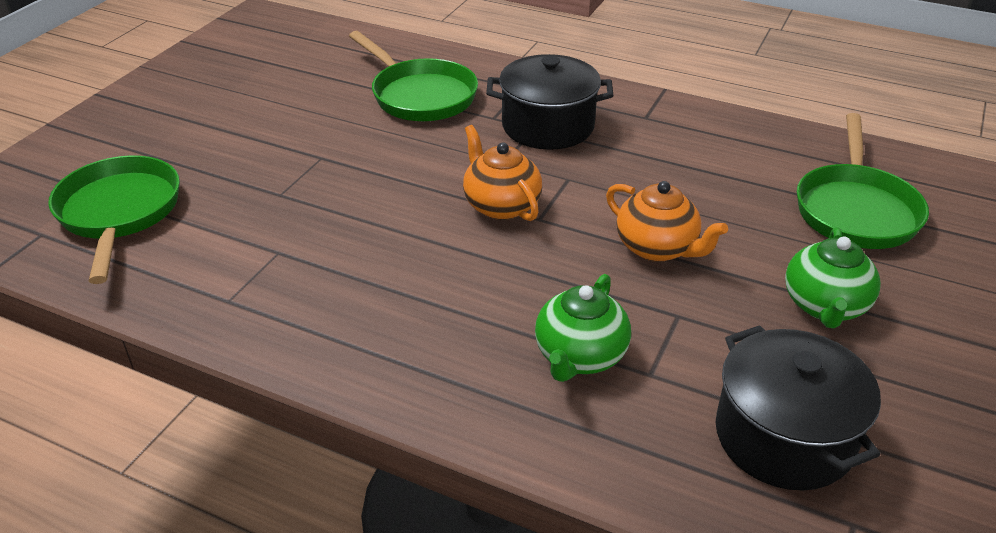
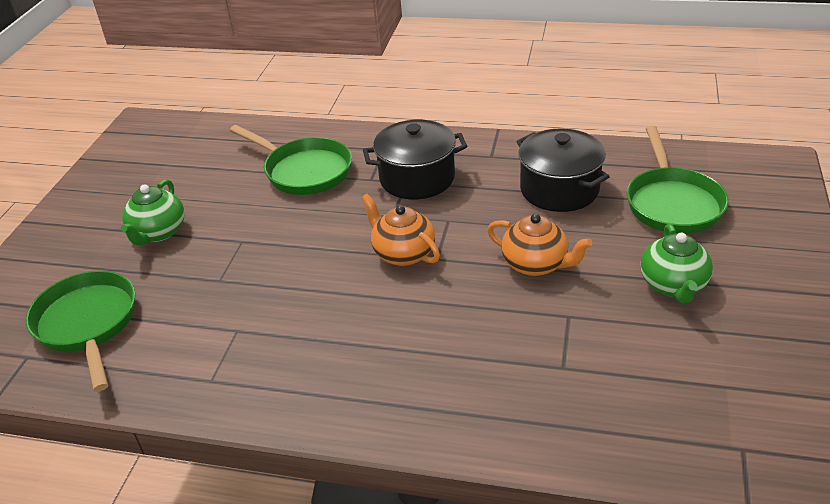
camera: 10 degrees left, 0 degrees up
green teapot [535,274,631,382] -> green teapot moved to [121,179,185,246]
black pot [716,325,881,491] -> black pot moved to [517,128,610,212]

